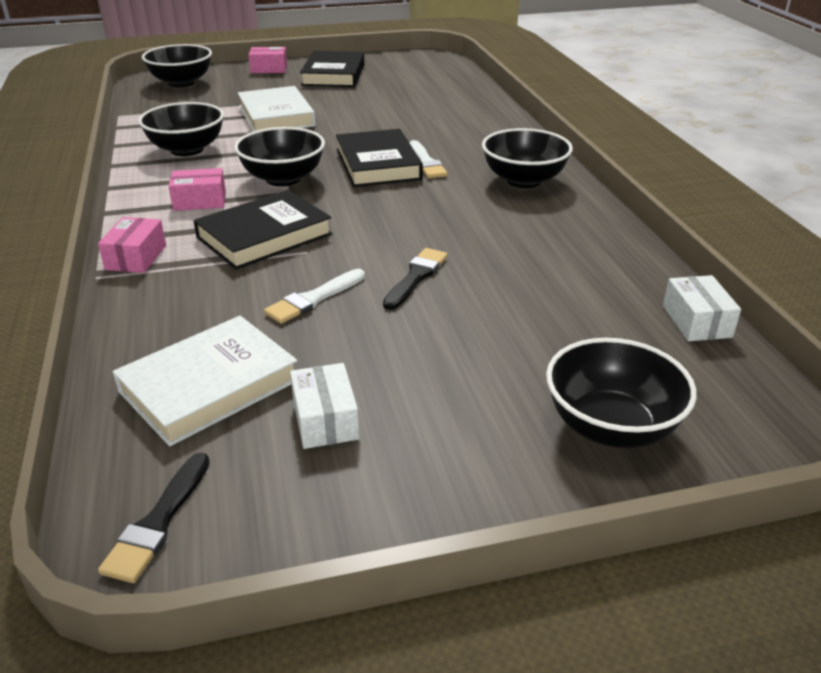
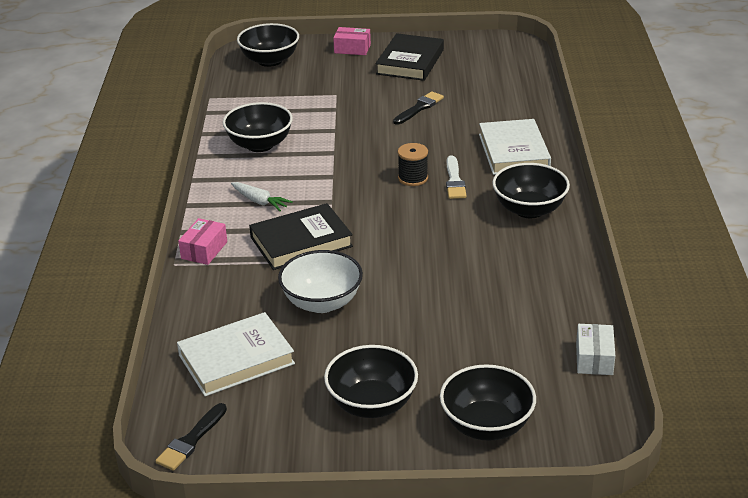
camera: 15 degrees right, 0 degrees up
pink box [169,168,226,211] -> white carrot [231,182,293,211]
black bowl [234,127,325,186] -> black bowl moved to [324,345,418,418]
white book [238,86,316,131] -> white book moved to [479,119,551,175]
white brush [264,269,365,324] -> white bowl [278,250,363,313]
white box [290,363,359,449] -> none
black book [336,129,423,187] -> black spool [398,143,428,186]
black brush [383,248,448,310] -> black brush moved to [393,91,444,125]

